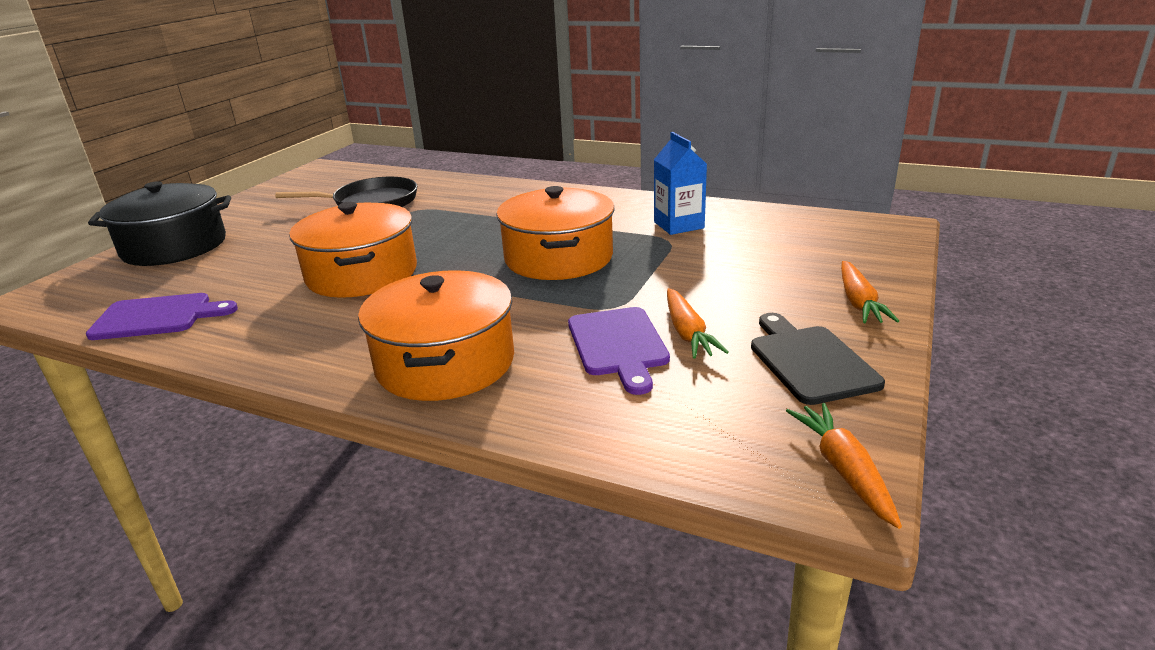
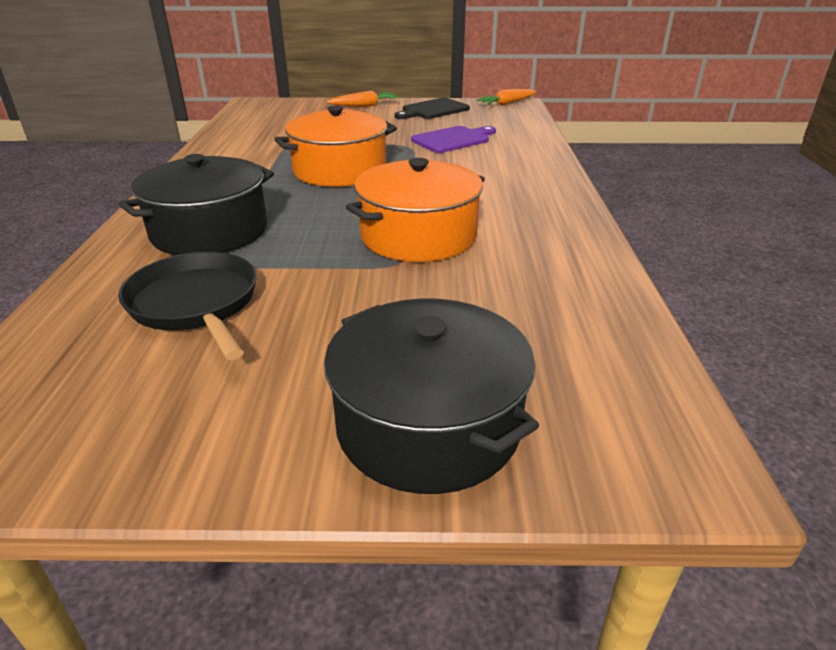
camera: 115 degrees left, 5 degrees up
purple cutting board [86,293,238,340] -> none
orange pot [358,270,514,401] -> none
blue carton [654,132,707,235] -> none
orange carrot [667,288,729,359] -> none
none -> black pot [119,154,274,255]

